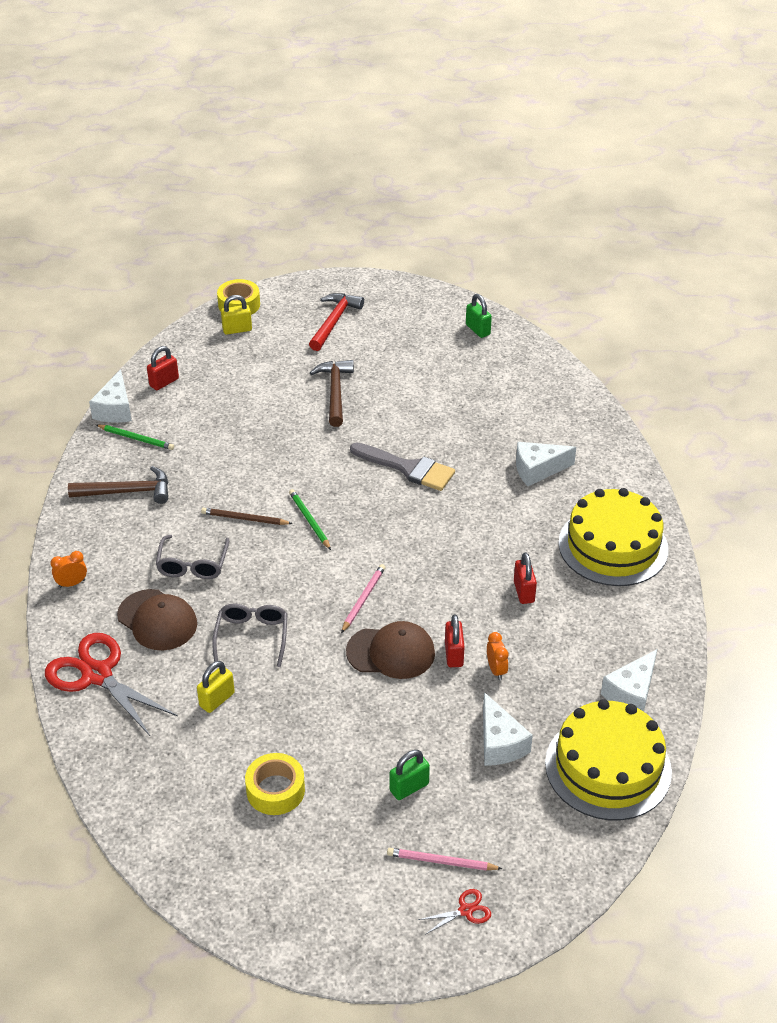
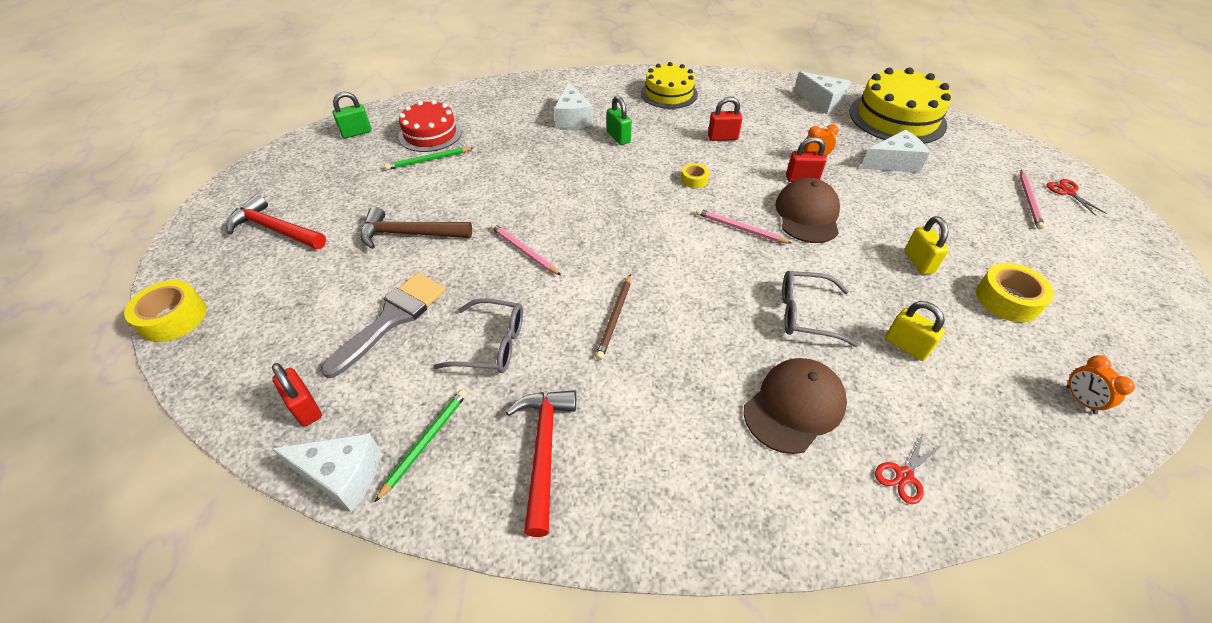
camera: 85 degrees left, 5 degrees up
red scissors [45,633,178,736] -> red scissors [875,434,942,504], size x0.43
orange clock [50,551,87,588] -> orange clock moved to [1067,355,1135,414]
brown hammer [68,466,168,504] -> red hammer [506,390,576,537]
grey glasses [156,535,229,579] -> grey glasses moved to [433,298,523,373]
yellow padlock [221,295,252,335] -> yellow padlock moved to [904,216,949,274]
green pencil [289,489,331,550] -> green pencil moved to [385,147,473,170]
grey brush [350,443,455,491] -> grey brush moved to [321,273,446,378]
green padlock [390,750,430,800] -> green padlock moved to [607,96,632,145]
yellow cake [558,488,668,586] -> yellow cake [641,62,698,109], size x0.65
none -> red cake [399,100,462,152]
none -> pink pencil [491,223,562,276]
none -> yellow tape [681,163,709,188]

